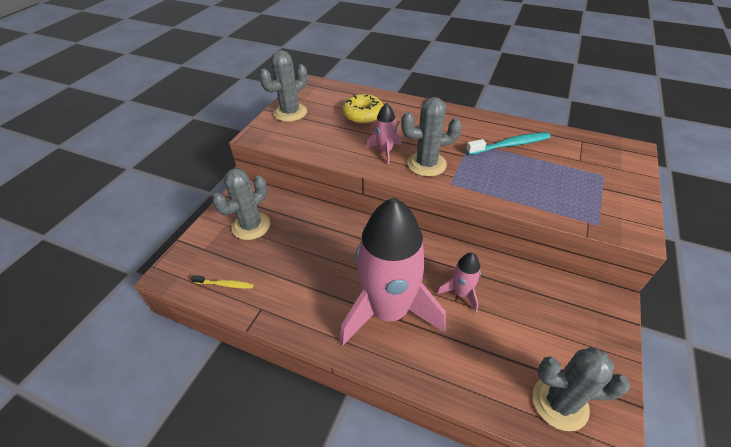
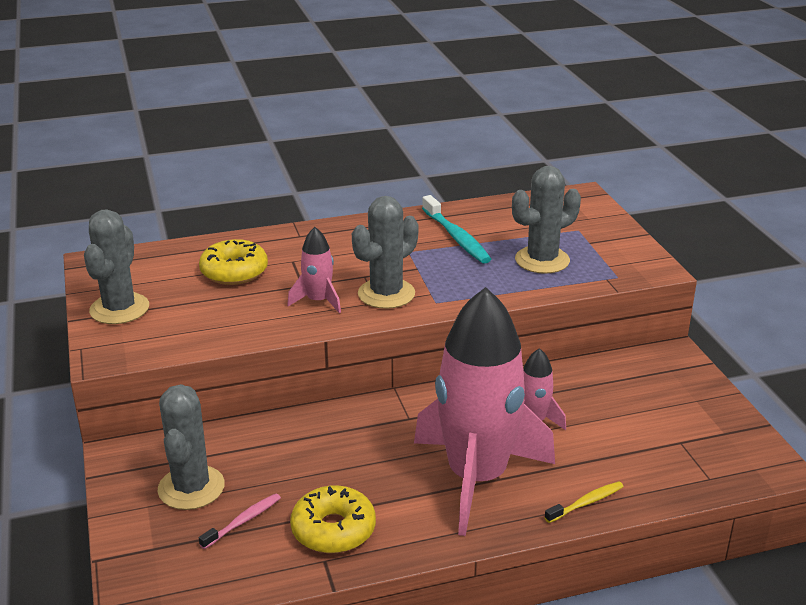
camera: 40 degrees left, 15 degrees down
yellow toothbrush [191,275,254,289] -> yellow toothbrush moved to [544,481,624,523]
turquoise toothbrush [466,132,551,155] -> turquoise toothbrush turned 120 degrees clockwise [422,195,491,264]
grey cactus [533,347,630,431] -> grey cactus moved to [512,166,581,274]
none -> pink toothbrush [199,493,281,549]
none -> yellow donut [290,485,376,553]

